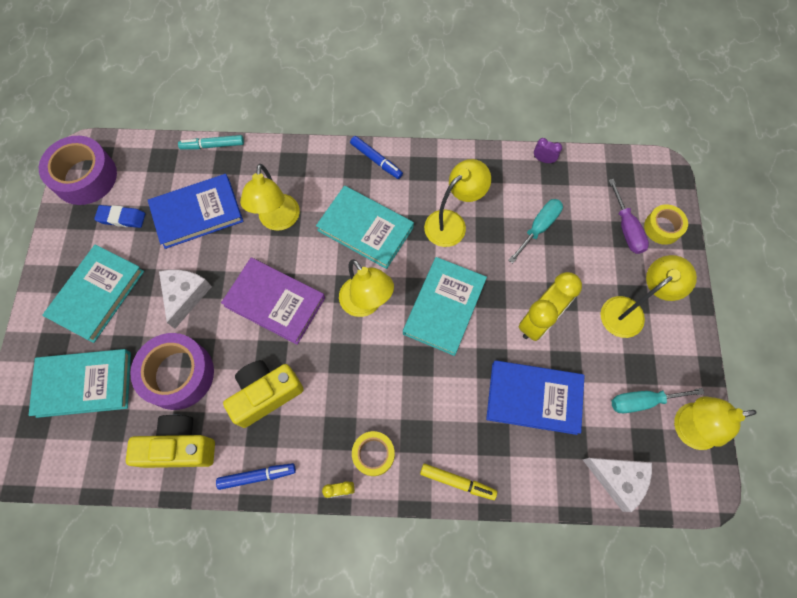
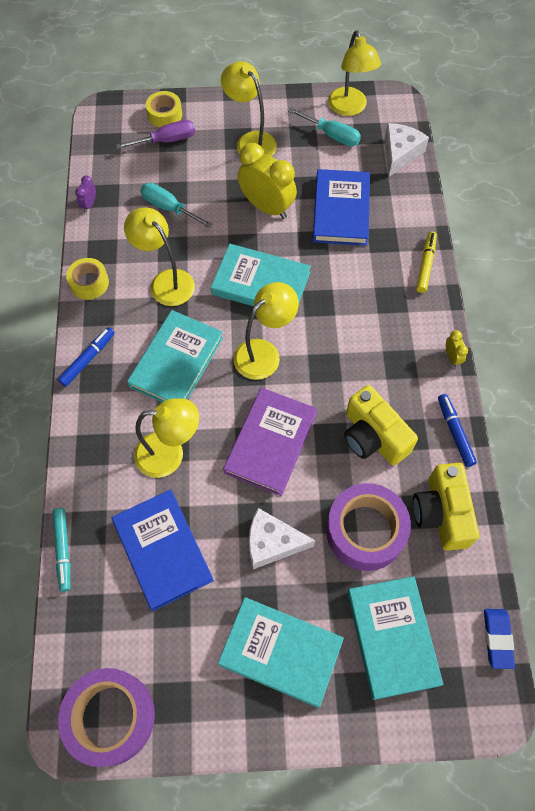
camera: 95 degrees left, 5 degrees down
blue eraser [94,205,145,228] -> blue eraser moved to [484,609,515,669]
yellow tape [352,431,395,476] -> yellow tape moved to [66,258,109,300]
turquoise screwdriver [612,388,705,413] -> turquoise screwdriver turned 45 degrees counterclockwise [288,108,361,146]

